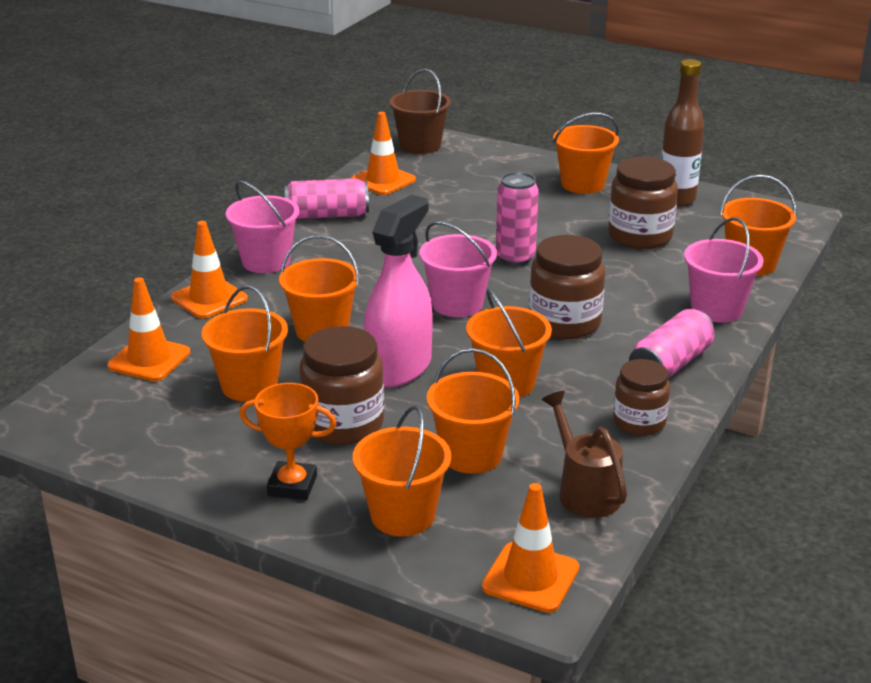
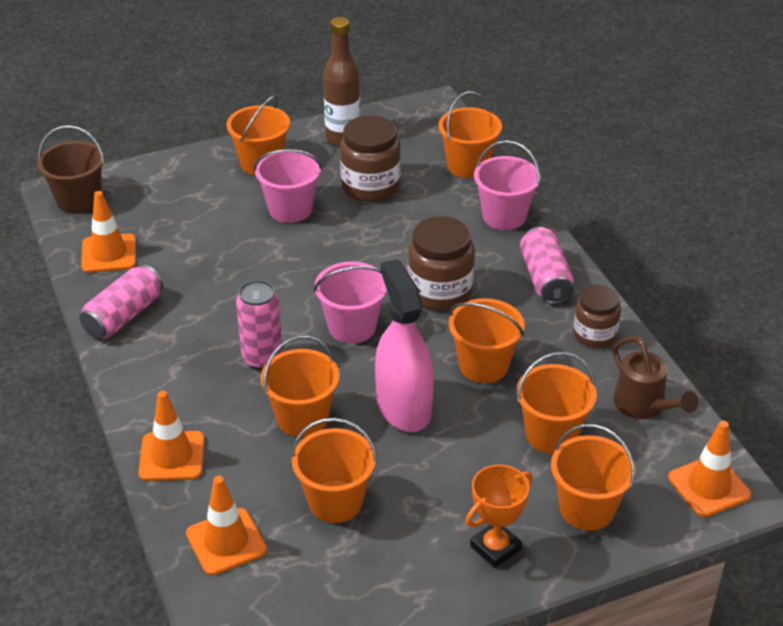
camera: 50 degrees left, 10 degrees up
pink bucket [226,181,299,273] -> pink bucket moved to [254,149,322,223]
brown jar [299,326,384,445] -> none
pink can [496,172,539,266] -> pink can moved to [236,280,282,370]
brown watering can [542,391,627,518] -> brown watering can turned 135 degrees counterclockwise [613,336,699,419]

